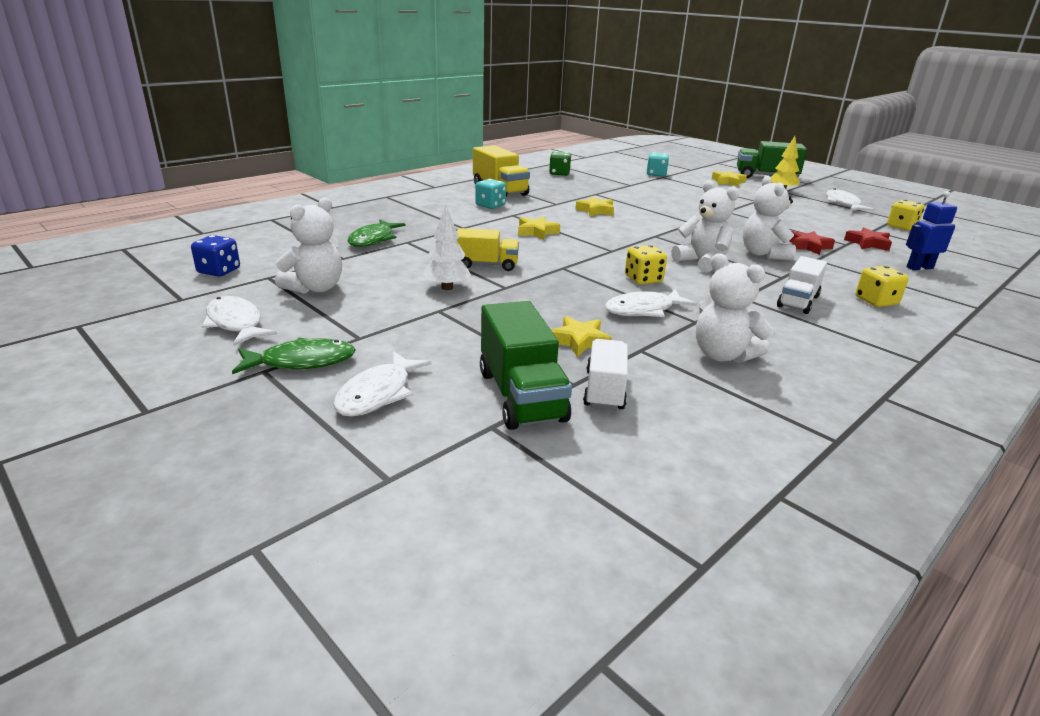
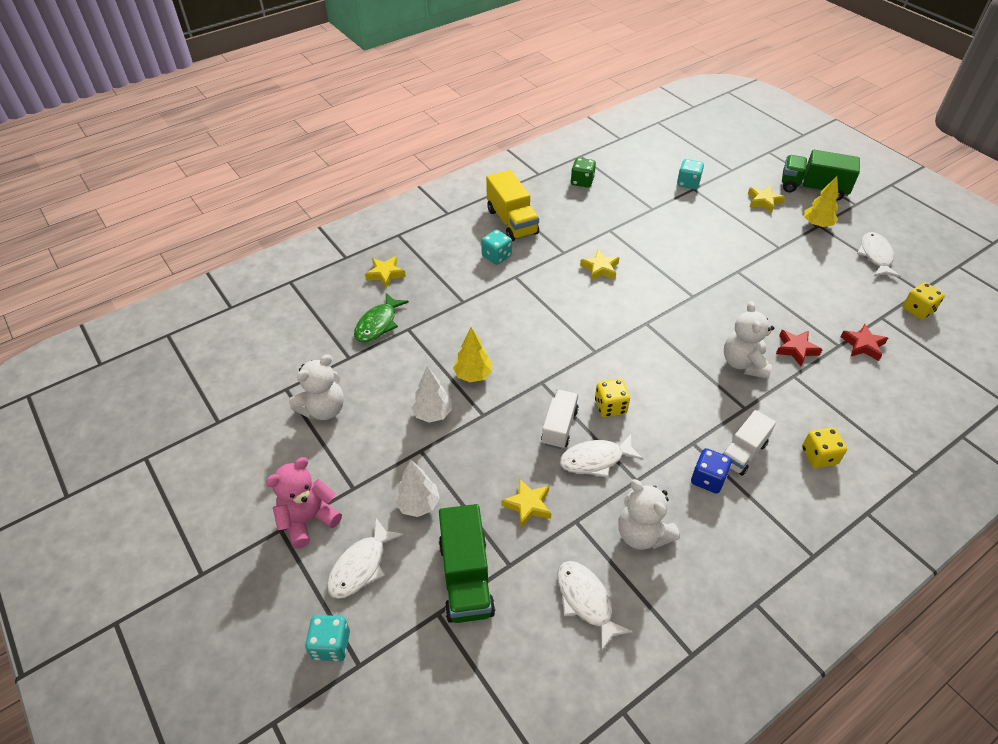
camera: 10 degrees right, 20 degrees up
blue dice [191,235,240,277] -> blue dice moved to [691,448,732,493]
white fish [202,296,277,346] -> white fish moved to [557,561,633,651]
green fish [232,338,356,374] -> pink teddy bear [266,457,342,549]
yellow truck [457,228,519,271] -> yellow tree [453,327,492,382]
yellow star [518,216,560,240] -> yellow star moved to [365,256,406,288]
white truck [583,339,628,410] -> white truck moved to [541,390,579,449]
white teddy bear [671,180,739,273] -> none
blue robot [906,191,957,270] -> none
none -> turquoise dice [305,615,350,661]
none -> white tree [394,460,440,517]

